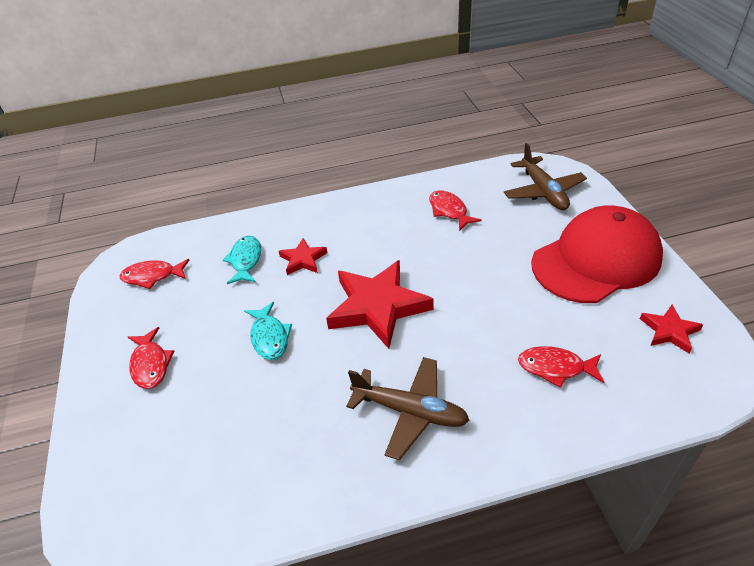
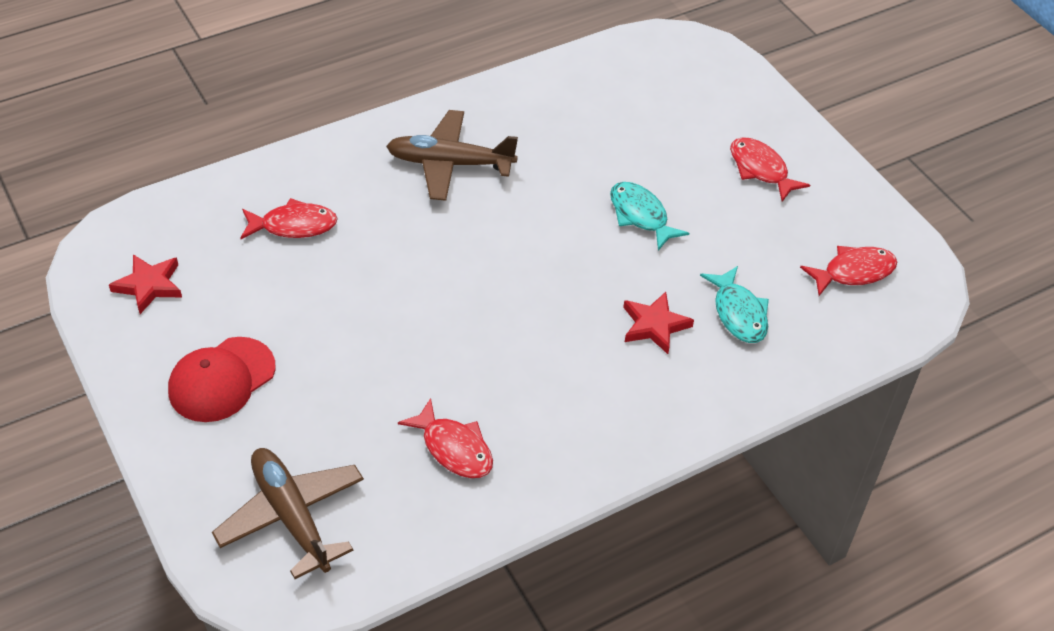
camera: 160 degrees right, 5 degrees up
red star [326,260,433,349] -> none
red cap [531,205,663,303] -> red cap [168,337,276,422], size x0.55

